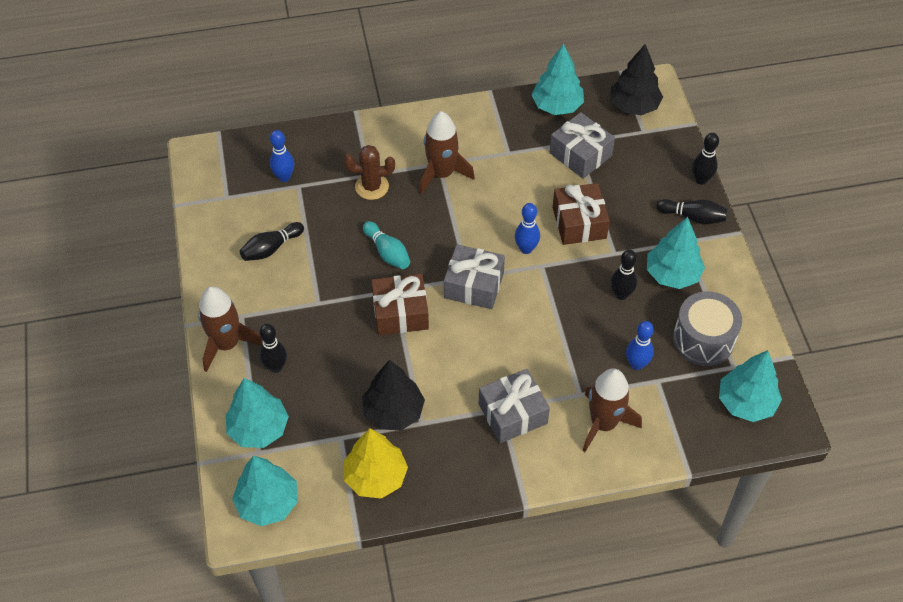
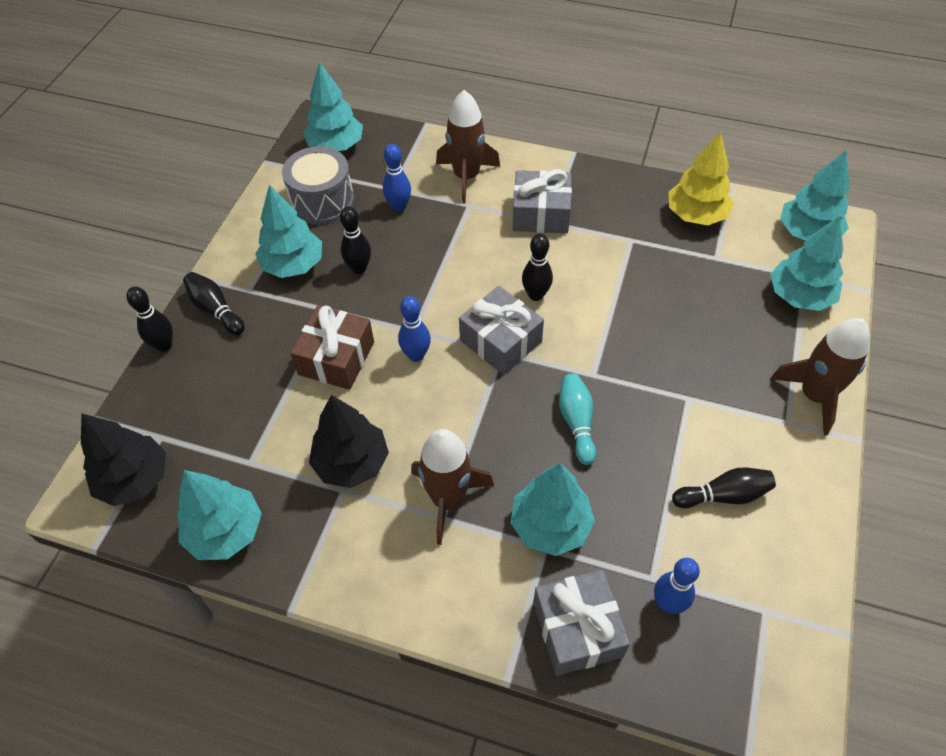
camera: 150 degrees left, 0 degrees up
black bowling pin [259,324,287,373] -> black bowling pin moved to [522,234,553,301]
brown cactus [344,145,395,200] -> turquoise tree [511,463,595,556]
black tree [362,360,425,430] -> black tree moved to [309,395,389,488]
brown gift [372,274,429,335] -> none
grey gift [549,112,615,179] -> grey gift moved to [533,570,630,676]

